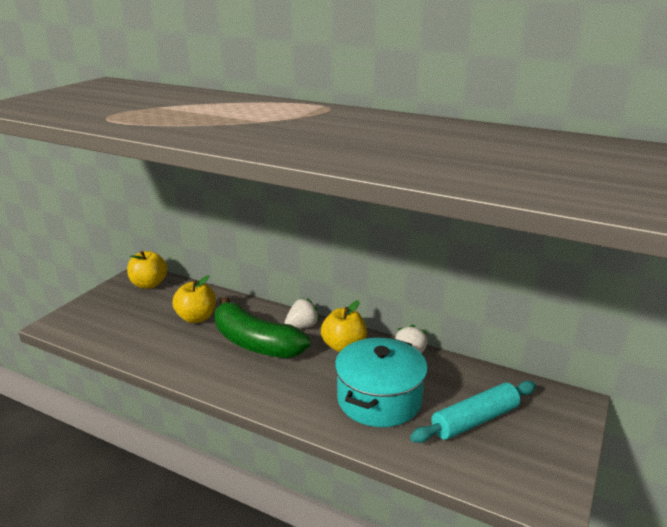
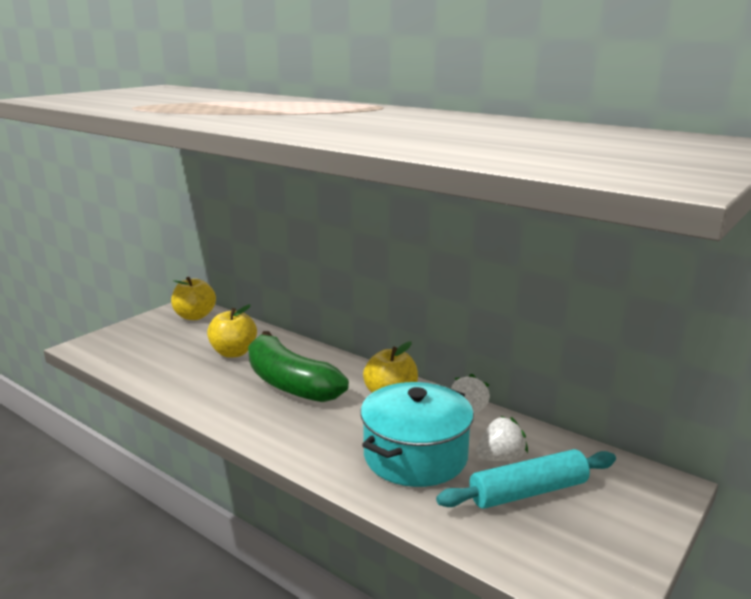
camera: 10 degrees right, 5 degrees down
white strawberry [285,298,320,328] -> white strawberry moved to [476,416,528,461]

